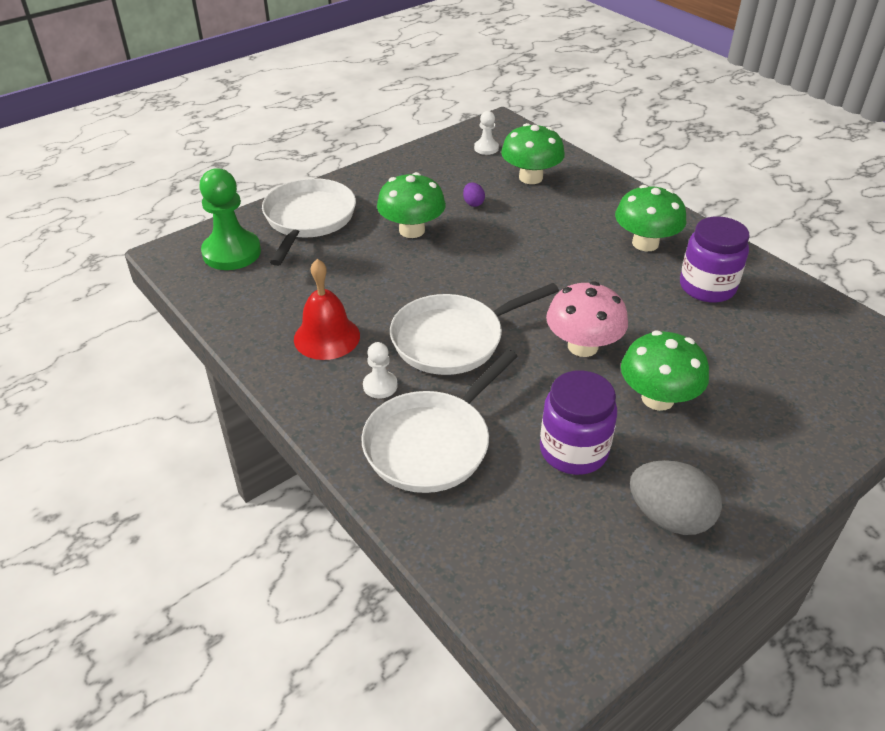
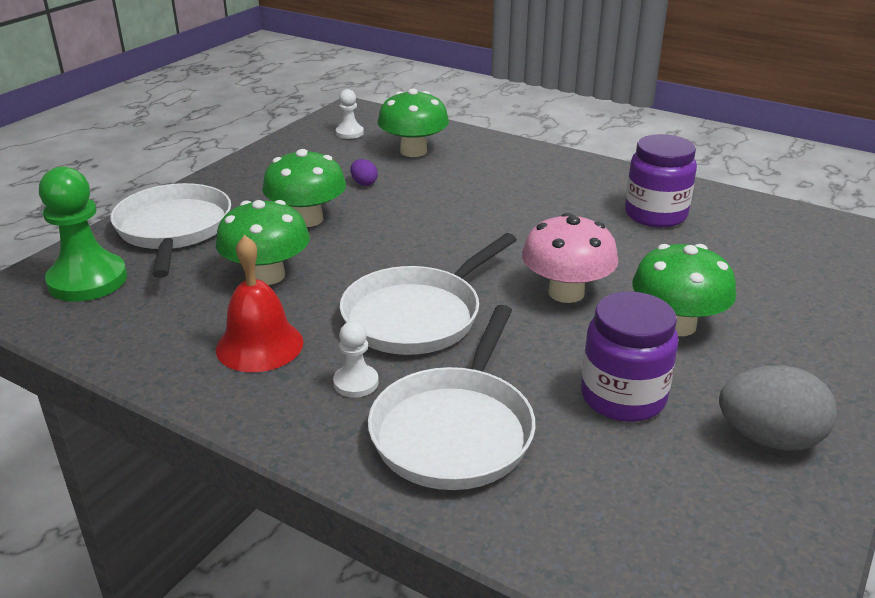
camera: 20 degrees left, 10 degrees down
green mushroom [615,185,687,251] -> green mushroom moved to [216,200,310,285]

